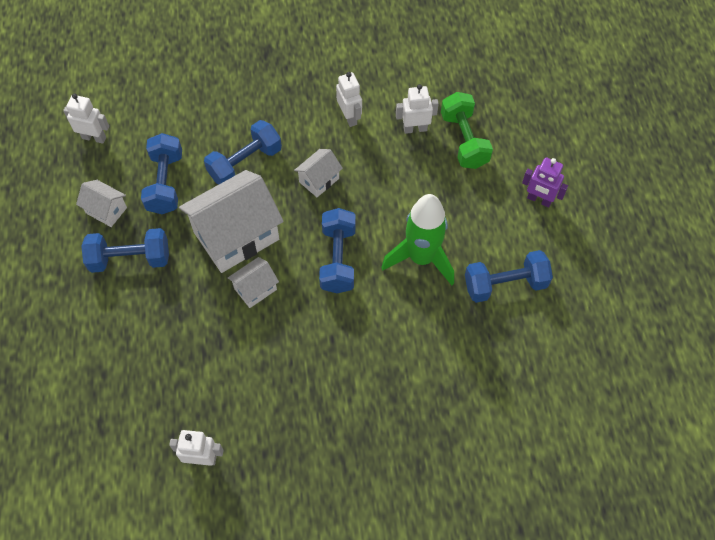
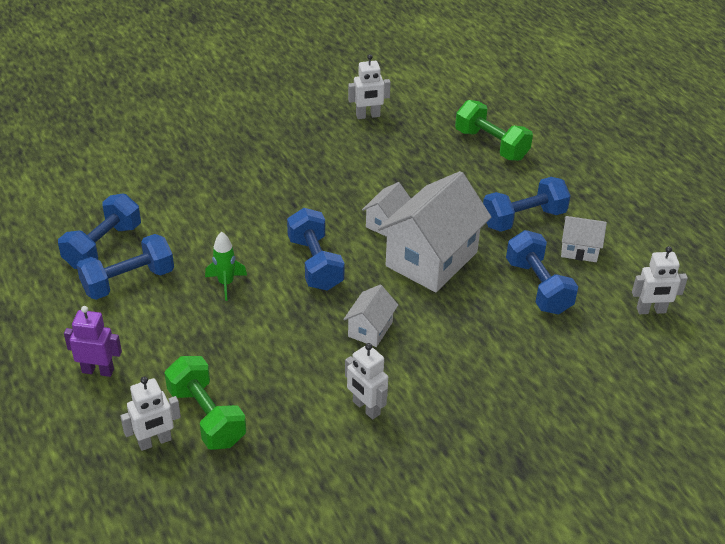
camera: 160 degrees right, 20 degrees down
blue dumbbell [204,120,282,185] -> blue dumbbell moved to [58,194,141,269]
green rocket [381,194,454,285] -> green rocket [205,232,247,301], size x0.51
white robot [396,84,439,134] -> white robot moved to [120,376,181,451]
none -> green dumbbell [455,100,533,161]

